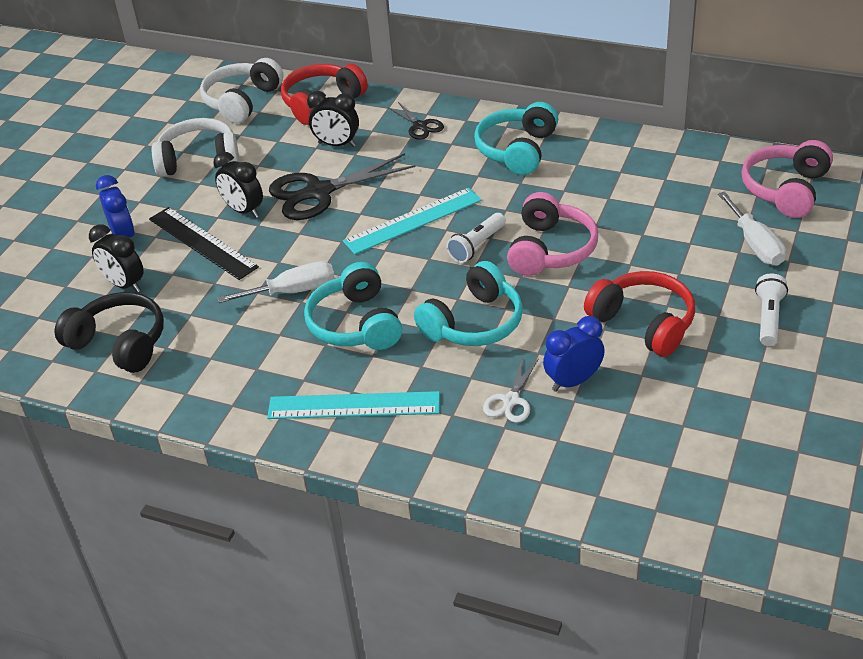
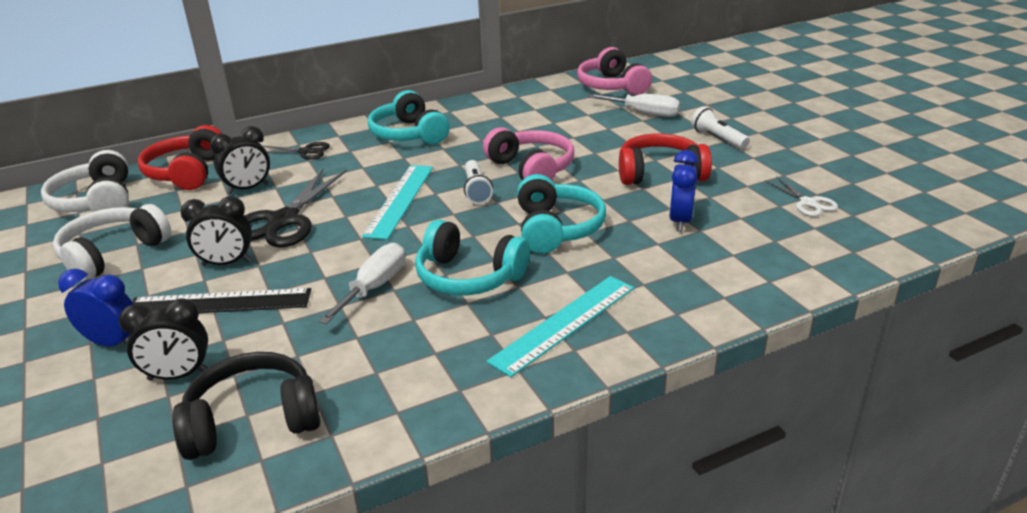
camera: 50 degrees left, 10 degrees down
white scissors [483,357,539,423] -> white scissors moved to [765,176,838,216]

